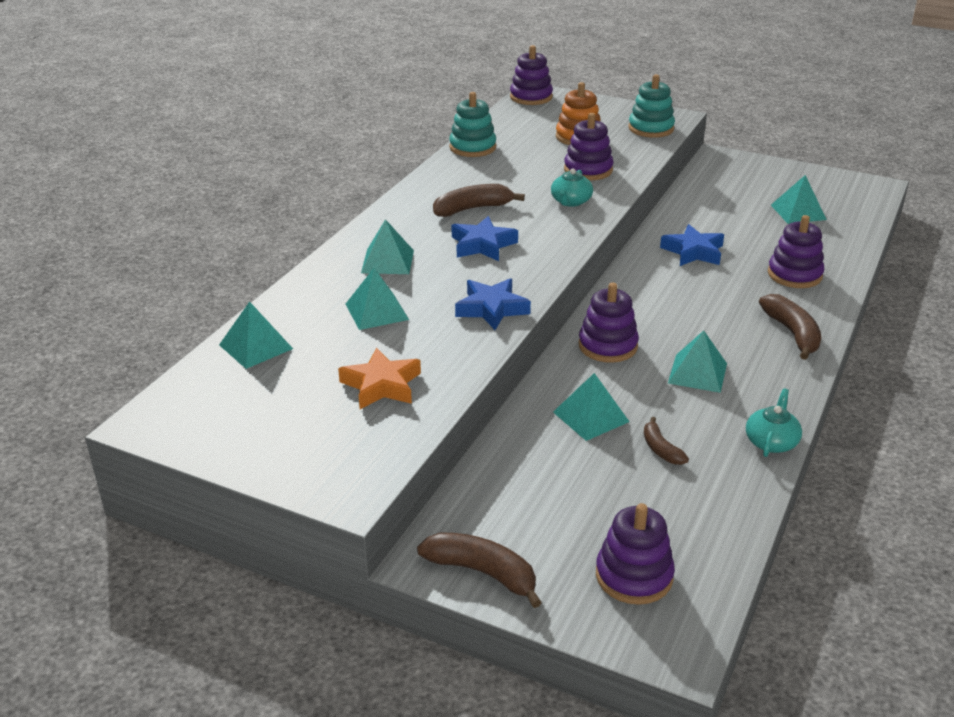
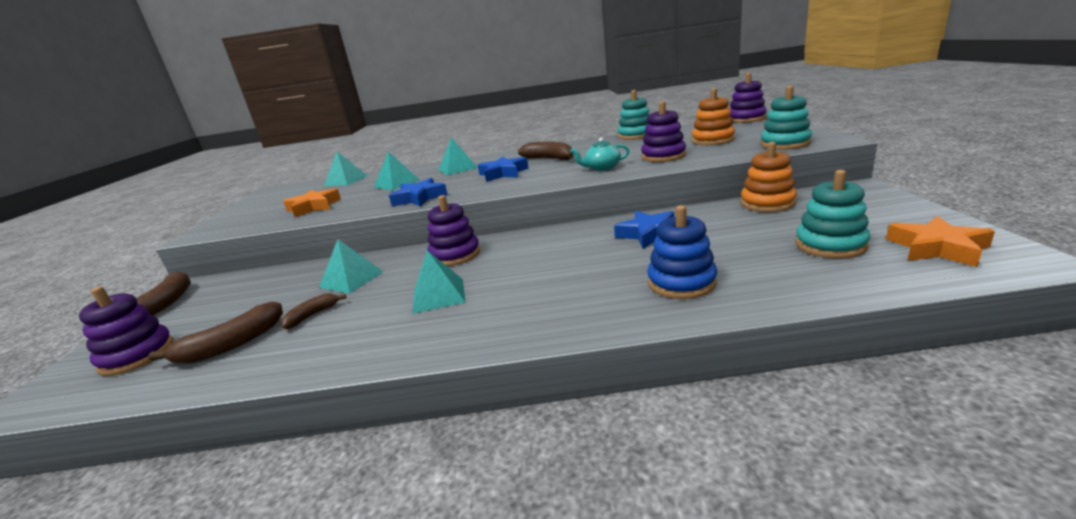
camera: 65 degrees right, 10 degrees down
turquoise teapot [746,388,802,457] -> none
brown banana [759,294,821,360] -> brown banana moved to [148,302,283,364]
purple stacking toy [768,215,825,288] -> blue stacking toy [647,205,717,299]
turquoise pyramid [771,175,827,224] -> turquoise stacking toy [795,170,871,258]
none -> orange stacking toy [741,142,797,212]
none -> orange star [886,216,995,267]

